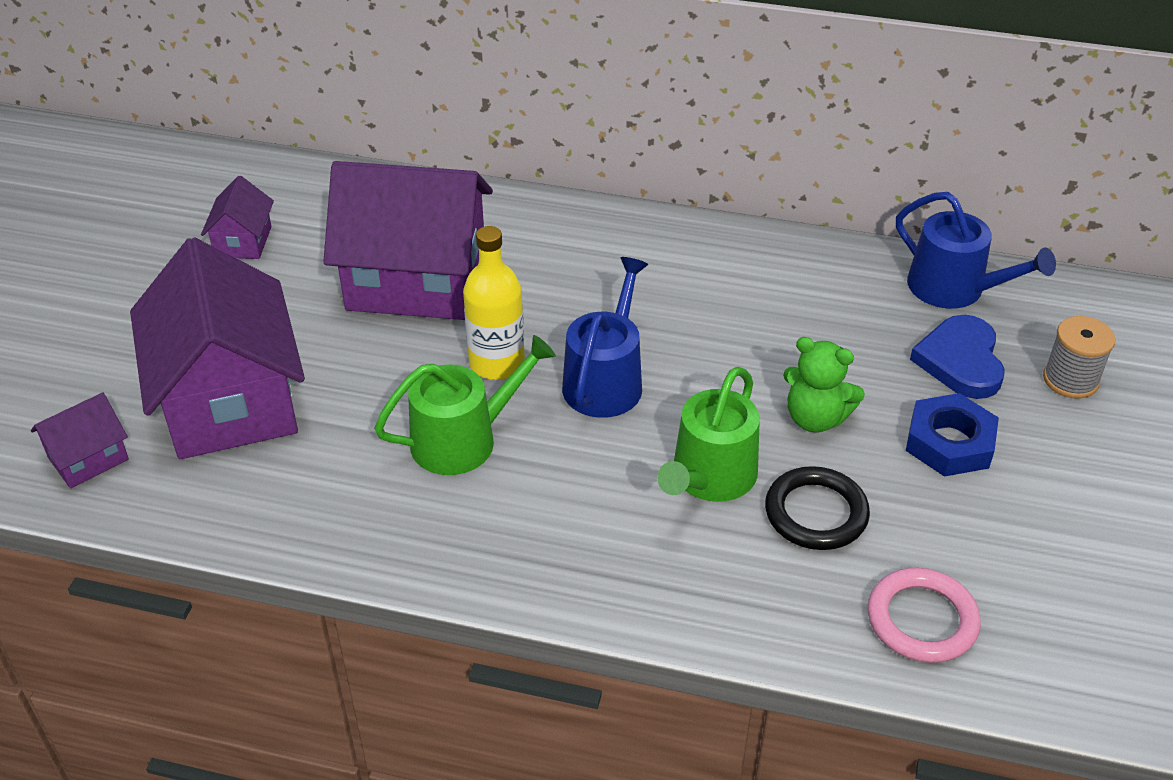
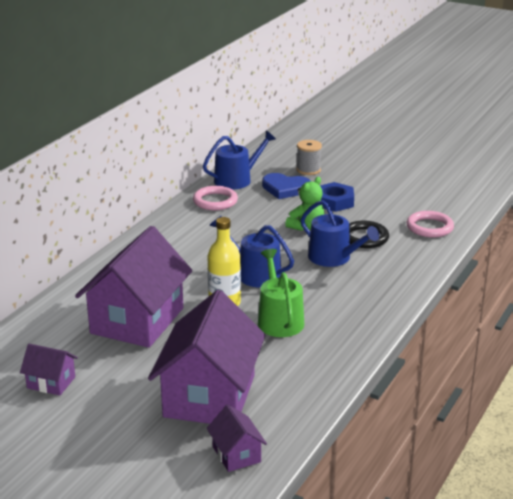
camera: 75 degrees left, 15 degrees down
purple house [130,237,305,459] -> purple house turned 75 degrees counterclockwise [148,290,266,424]
green watering can [657,367,760,502] -> blue watering can [301,200,379,267]
none -> pink ring [193,186,238,210]

